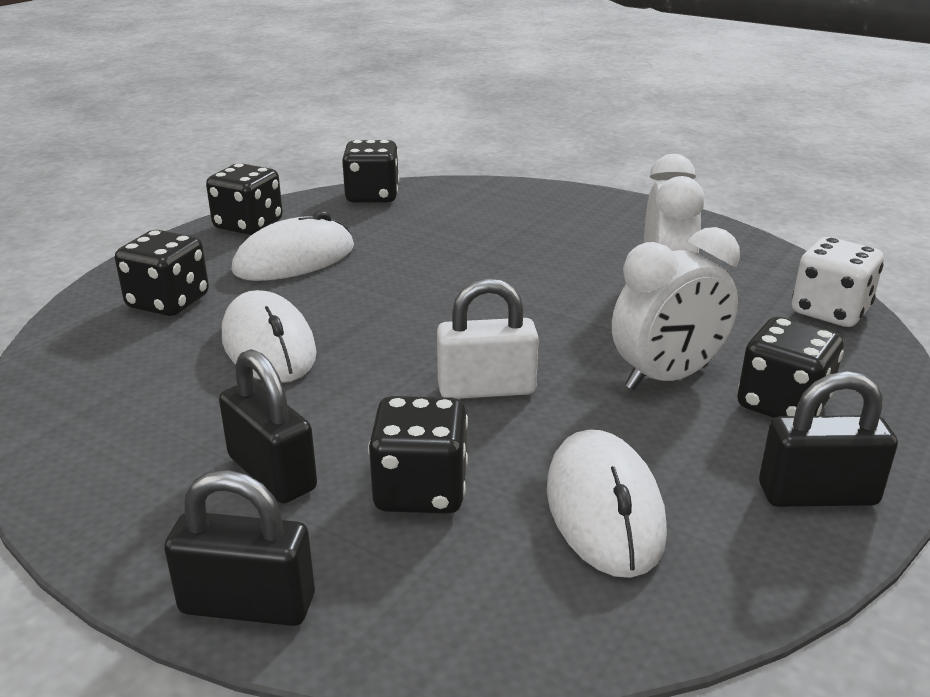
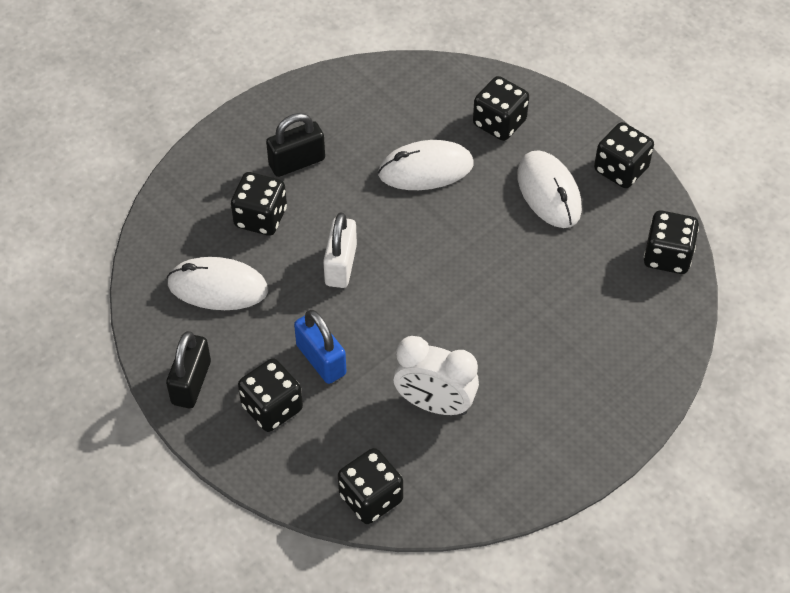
camera: 105 degrees right, 25 degrees up
black padlock [164,470,315,626] -> none
white clock [612,227,740,390] -> blue padlock [294,310,346,384]
white dice [792,237,884,327] -> black dice [338,448,403,524]

